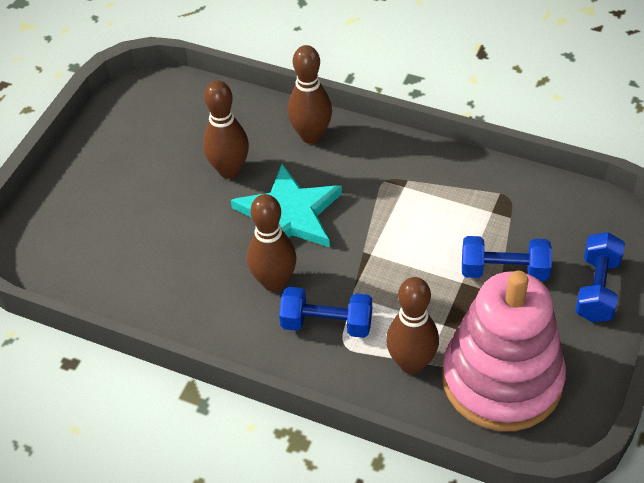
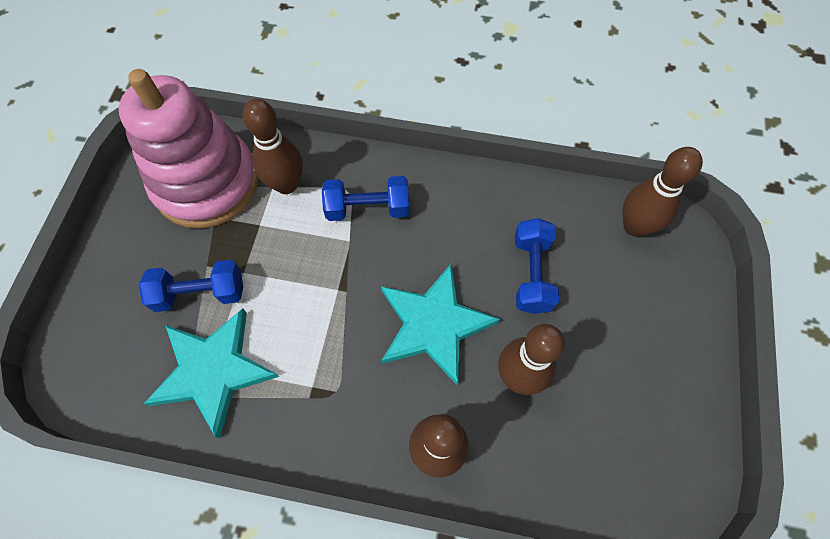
camera: 165 degrees right, 15 degrees up
brown bowling pin [247,194,297,292] -> brown bowling pin moved to [623,147,703,237]
blue dumbbell [575,232,625,323] -> blue dumbbell moved to [515,218,559,314]
none -> turquoise star [144,309,279,438]

